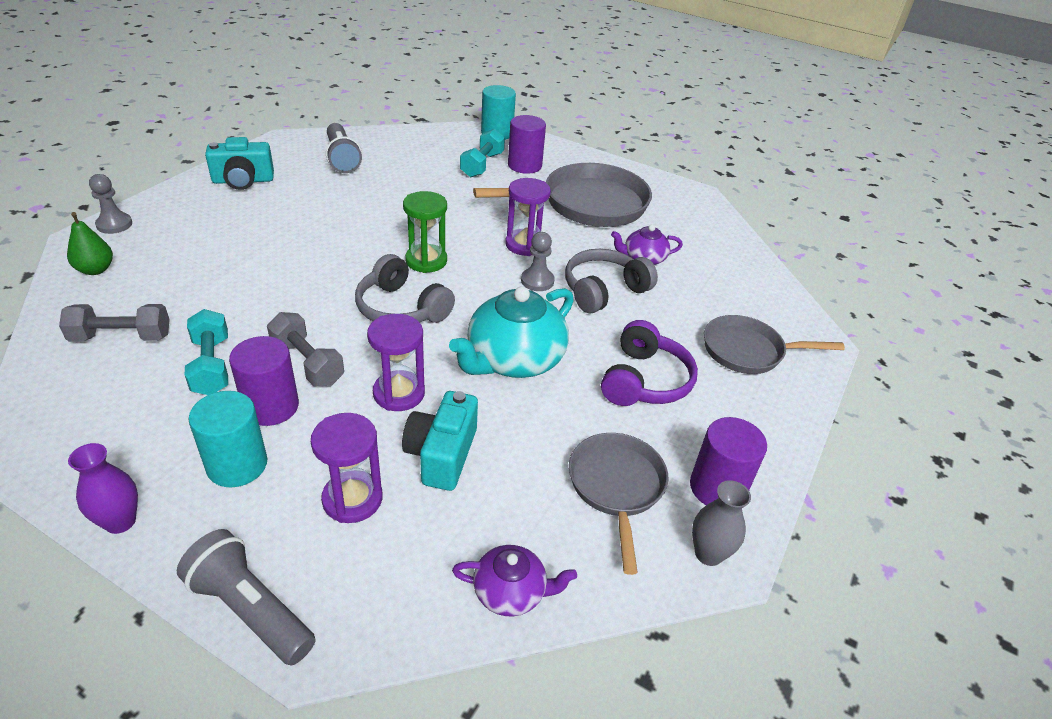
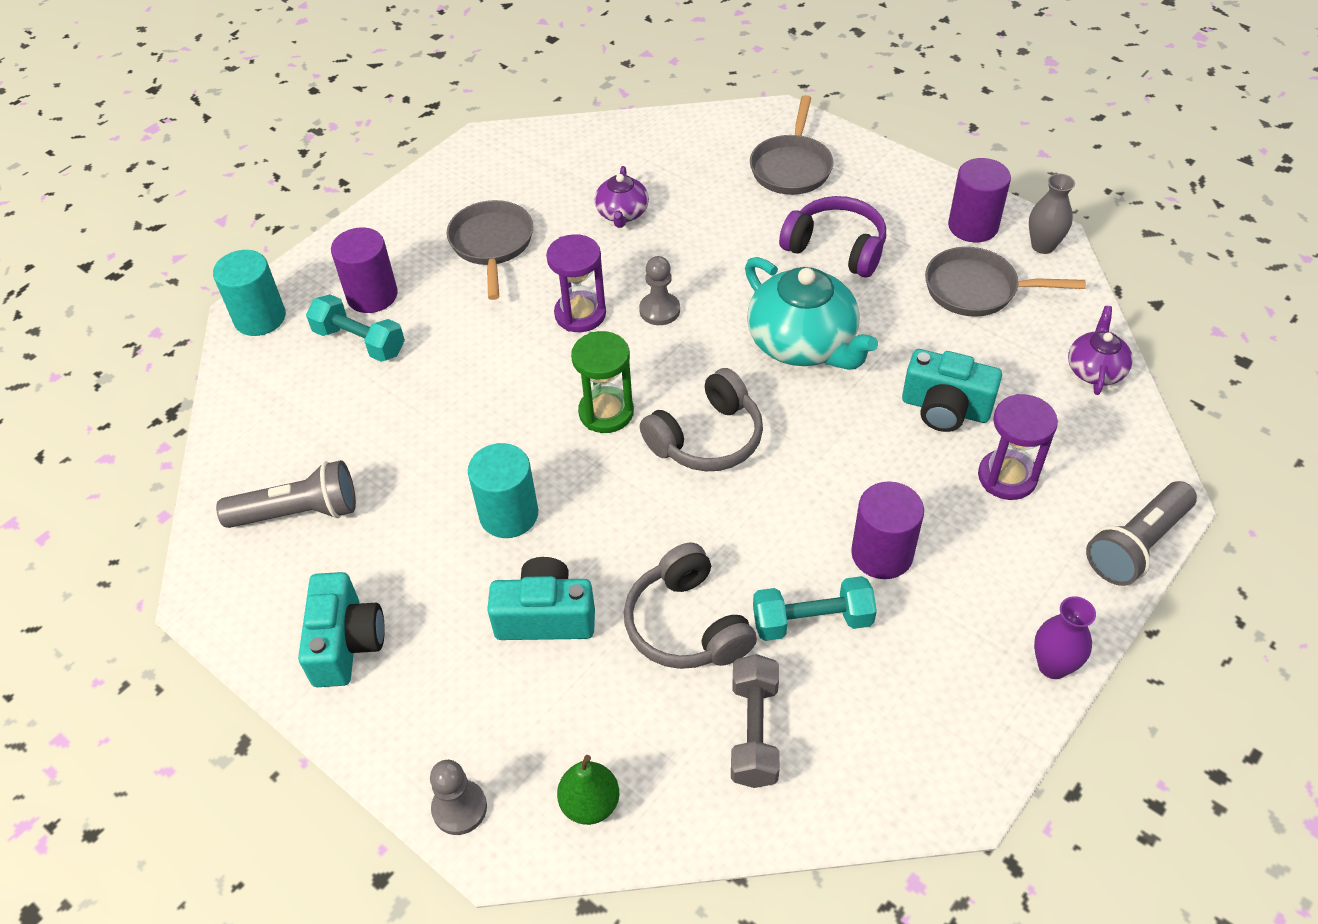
camera: 75 degrees left, 10 degrees up
turquoise cylinder [189,391,267,487] -> turquoise cylinder moved to [468,443,538,538]
grey dumbbell [267,312,344,386] -> none
purple hourglass [367,314,425,411] -> none
grey pan [473,163,652,227] -> grey pan [447,200,533,300], size x0.61
grey headphones [565,249,658,313] -> grey headphones moved to [624,543,757,669]
none -> turquoise camera [487,557,595,640]

